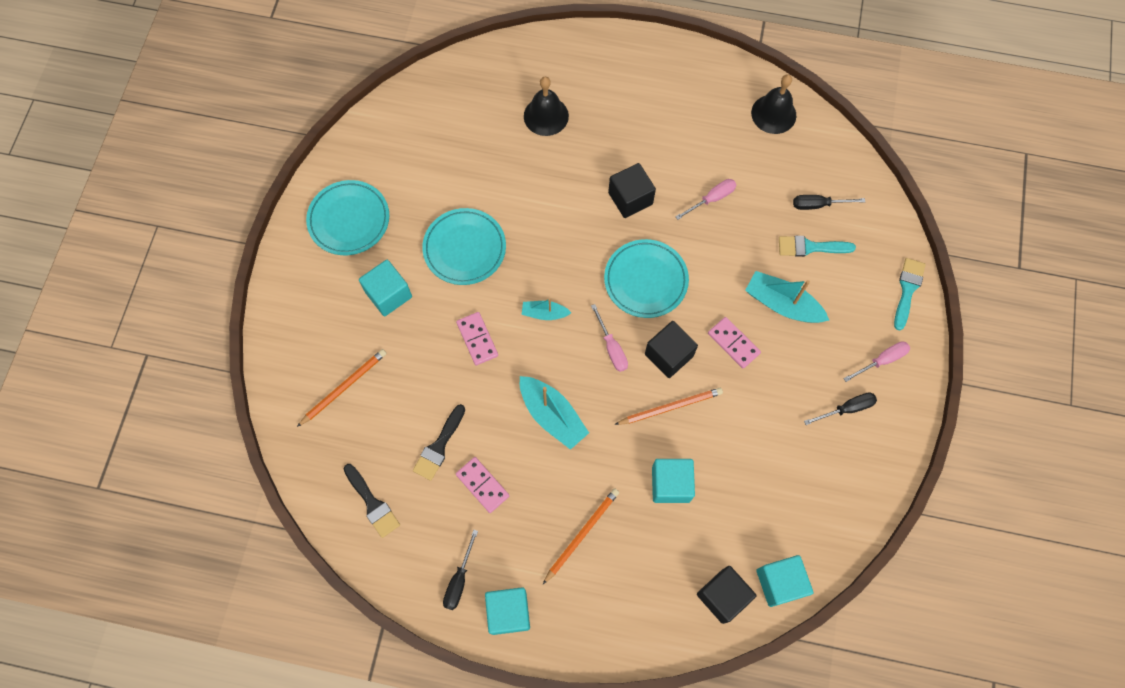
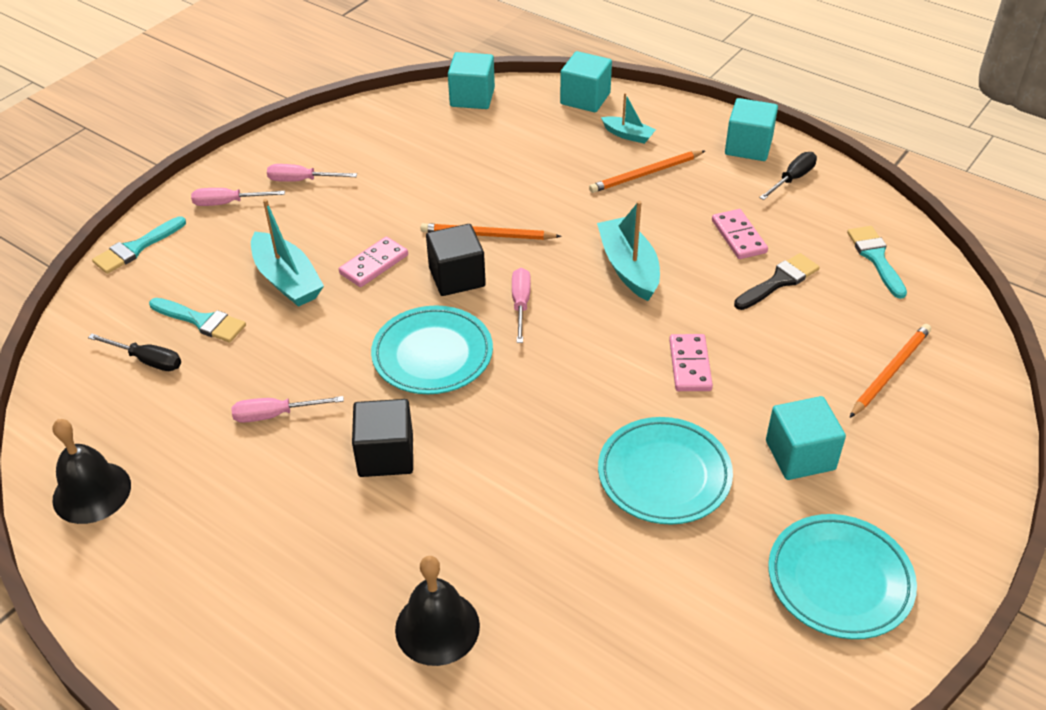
camera: 155 degrees left, 25 degrees down
orange pencil [297,349,387,427] -> orange pencil turned 150 degrees clockwise [850,324,931,418]
black brush [344,464,400,538] -> turquoise brush [847,226,907,299]
turquoise boat [522,299,571,320] -> turquoise boat moved to [601,93,656,144]
turquoise cube [652,459,695,503] -> turquoise cube moved to [560,51,612,112]
black cube [697,566,756,624] -> none
pink domino [708,317,761,369] -> pink domino turned 60 degrees clockwise [339,236,408,287]
black screwdriver [804,392,877,425] -> pink screwdriver [267,164,357,182]

